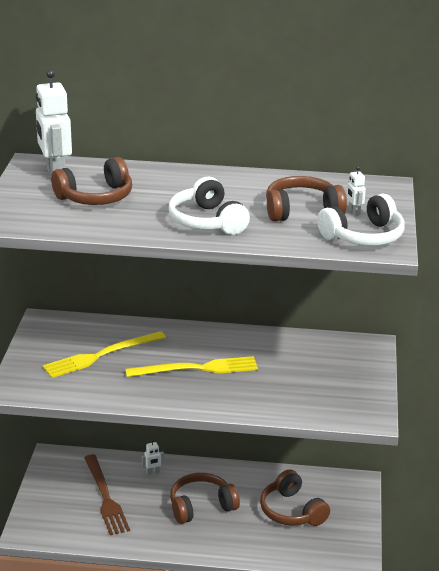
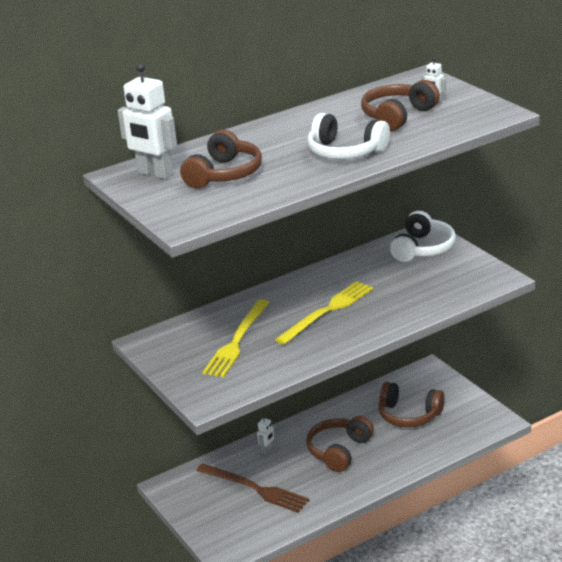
camera: 35 degrees left, 0 degrees up
white headphones [317,194,405,246] -> white headphones moved to [390,211,456,262]

